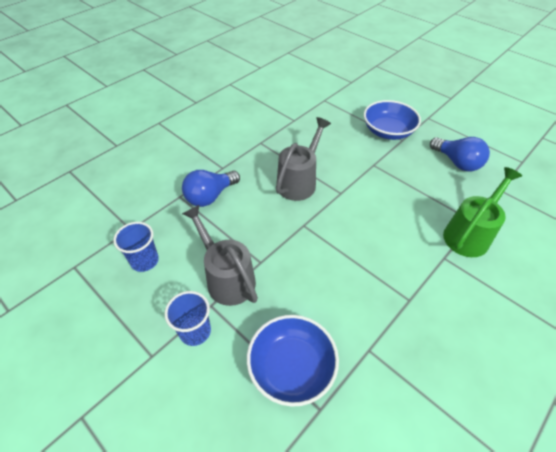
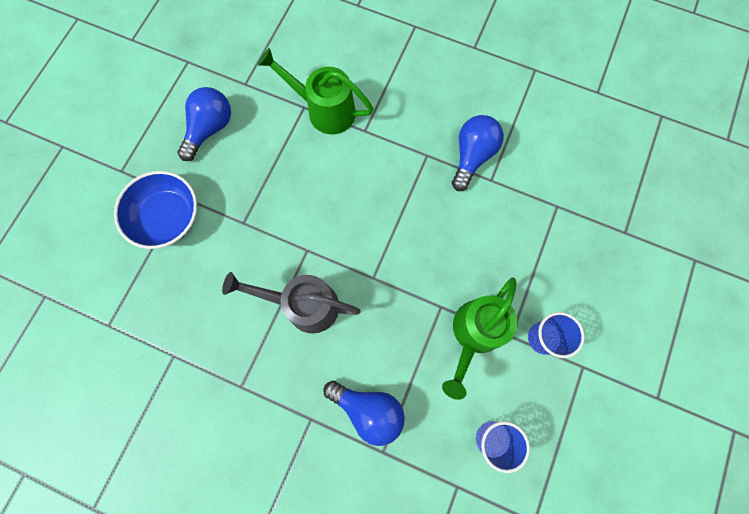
camera: 110 degrees left, 25 degrees up
grey watering can [182,205,258,306] -> green watering can [442,277,518,400]
blue bowl [247,315,339,407] -> none
none -> blue light bulb [452,115,504,191]

